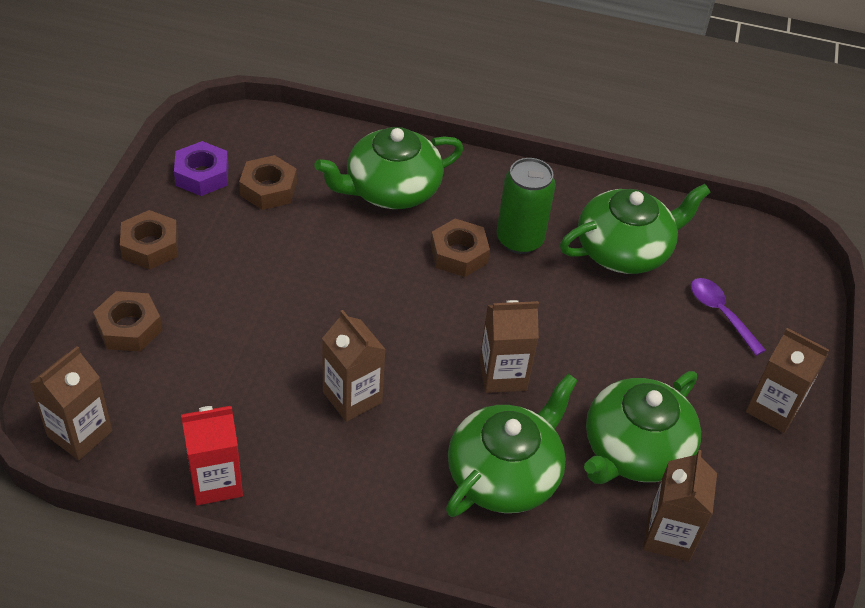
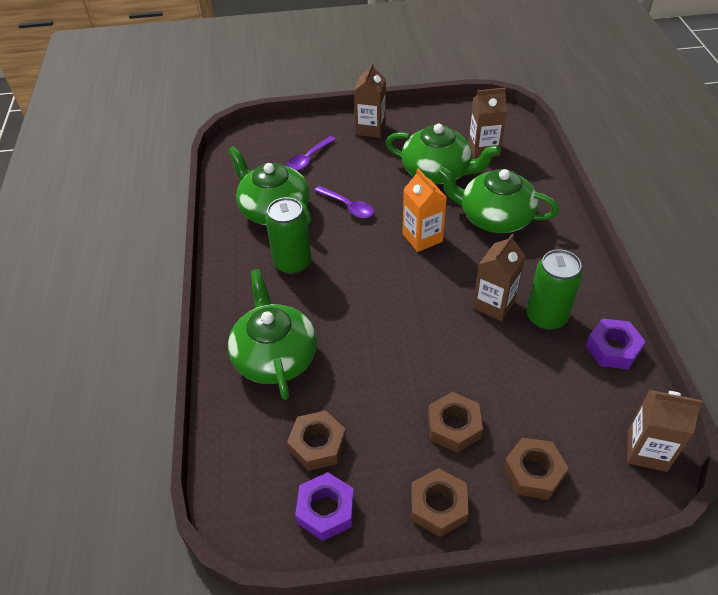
camera: 105 degrees left, 0 degrees up
red carton [181,406,243,505] -> purple nut [586,318,646,369]
green teapot [315,127,463,209] -> green teapot turned 150 degrees counterclockwise [228,269,317,400]
brown nut [431,219,490,277] -> brown nut moved to [428,392,483,453]
brown carton [479,300,539,393] -> orange carton [403,169,447,252]
none -> purple spoon [314,186,374,218]
none -> green can [527,249,583,330]

